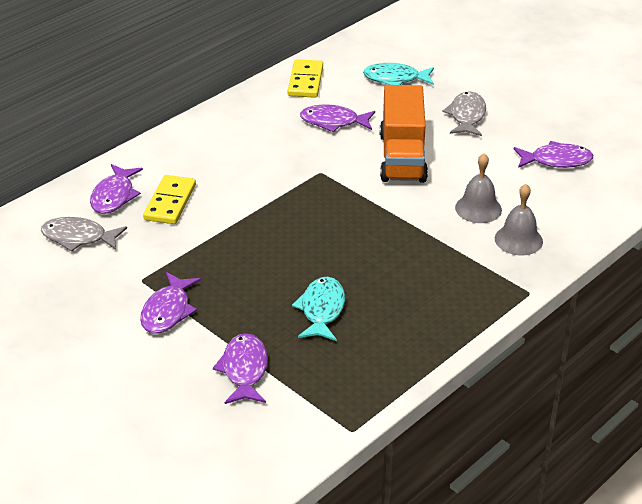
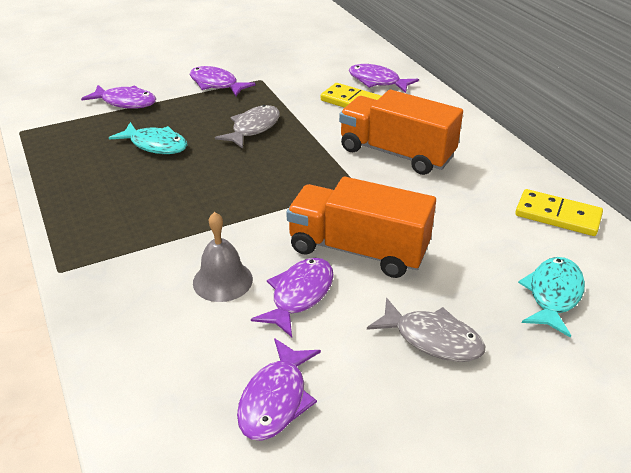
camera: 110 degrees right, 0 degrees up
grey fish [41,217,127,252] -> grey fish moved to [215,105,280,149]
purple fish [300,104,375,132] -> purple fish moved to [251,258,334,337]
grey bell [495,184,543,255] -> none
none -> orange truck [339,90,463,175]

